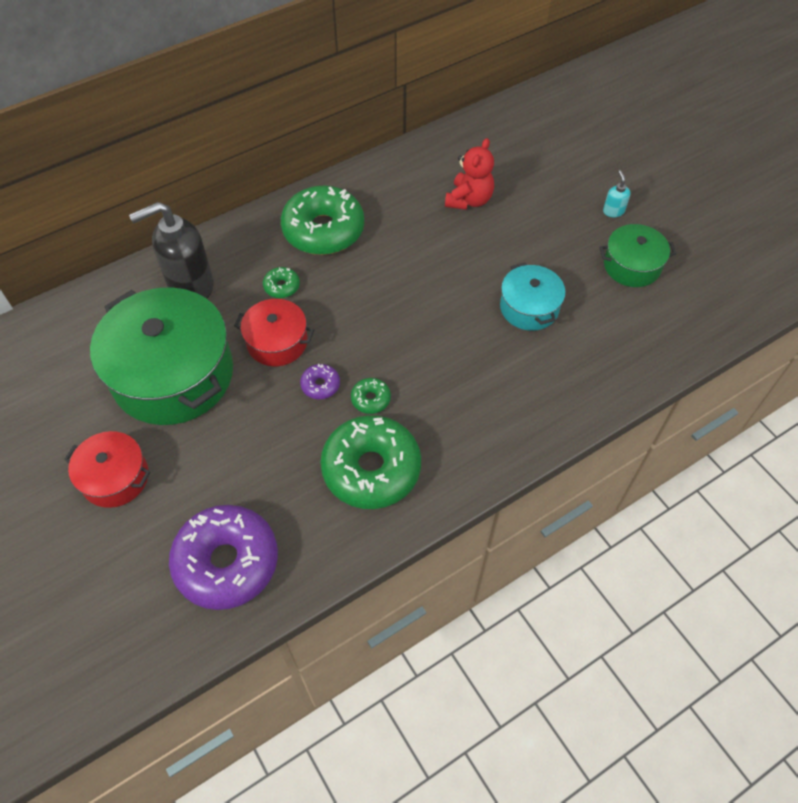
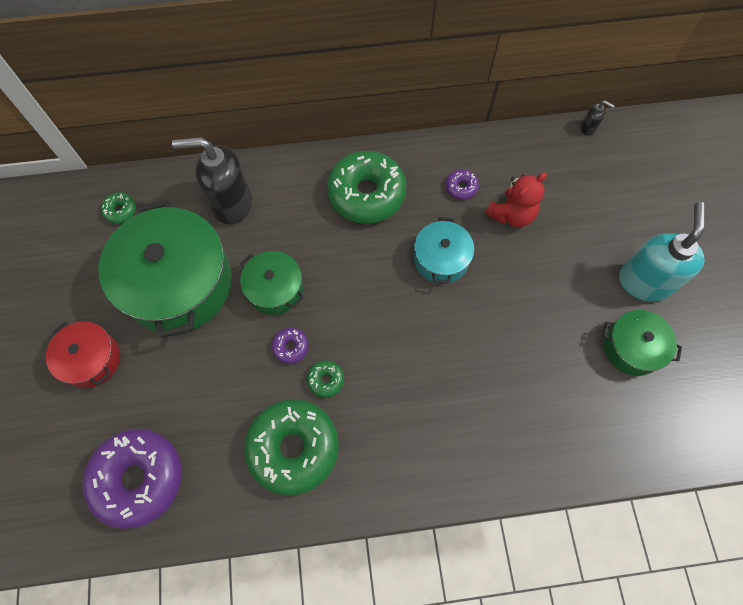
camera: 25 degrees right, 10 degrees up
red pot [234,299,314,367] -> green pot [240,251,304,315]
green donut [263,267,300,298] -> green donut moved to [101,192,136,224]
turquoise pot [500,263,566,331] -> turquoise pot moved to [414,217,474,284]
turquoise soap dispenser [603,170,631,217] -> turquoise soap dispenser [619,202,705,301], size x2.40
none -> purple donut [446,169,479,200]
none -> black soap dispenser [581,100,615,135]

